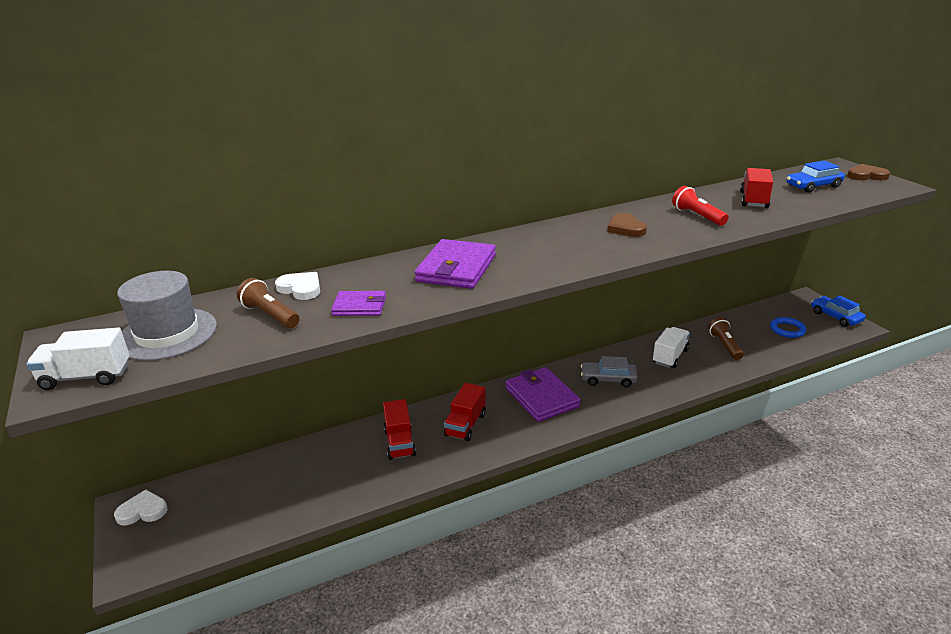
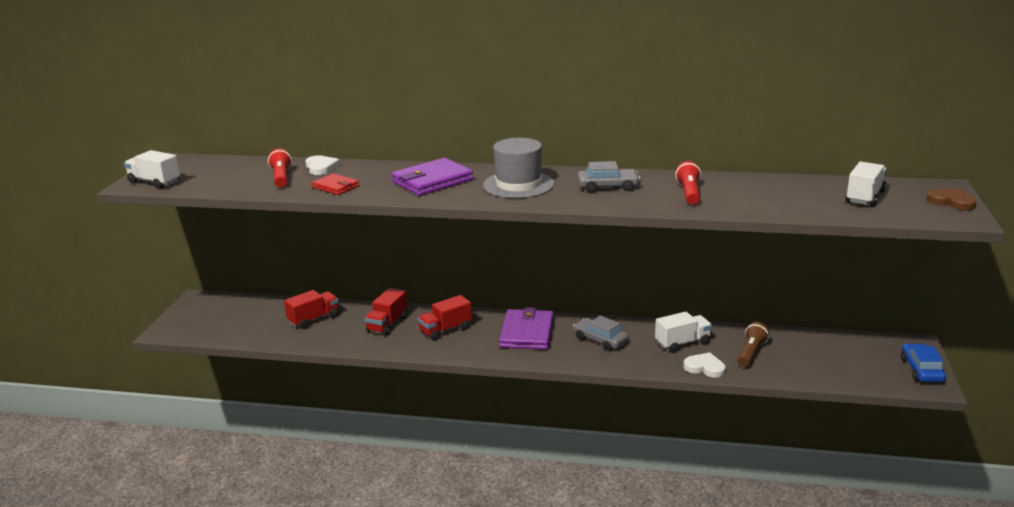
camera: 35 degrees right, 5 degrees down
white heart [114,490,167,525] -> white heart moved to [683,352,726,378]
grey hat [117,271,217,361] -> grey hat moved to [483,138,554,198]
brown flashlight [237,278,300,328] -> red flashlight [268,149,292,187]
purple wallet [331,291,386,316] -> red wallet [312,173,359,195]
brown heart [607,213,647,237] -> grey car [577,161,640,192]
red truck [740,168,773,208] -> red truck moved to [284,290,339,329]
blue ring [770,317,806,338] -> none
blue car [786,160,845,193] -> white truck [845,162,887,207]

